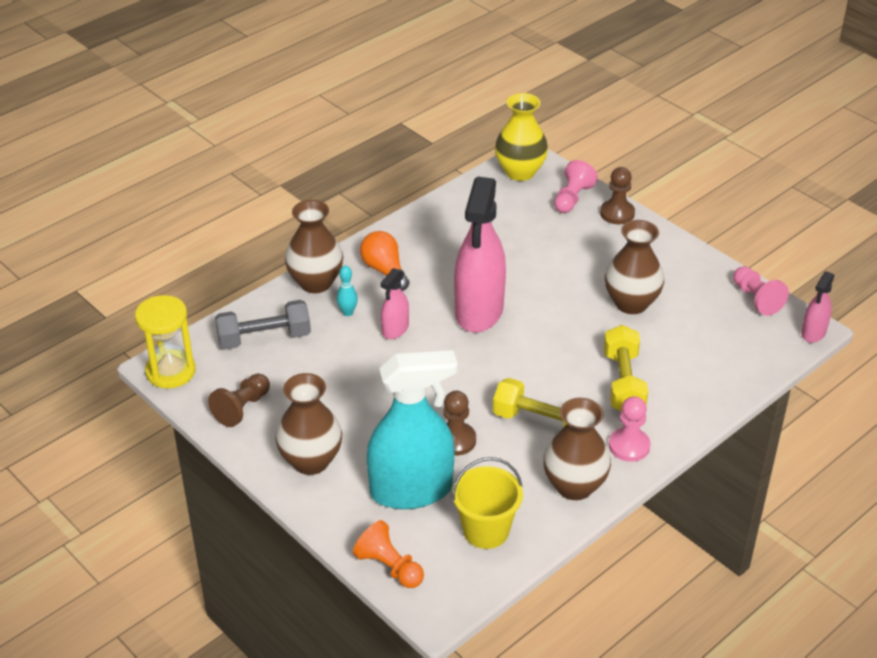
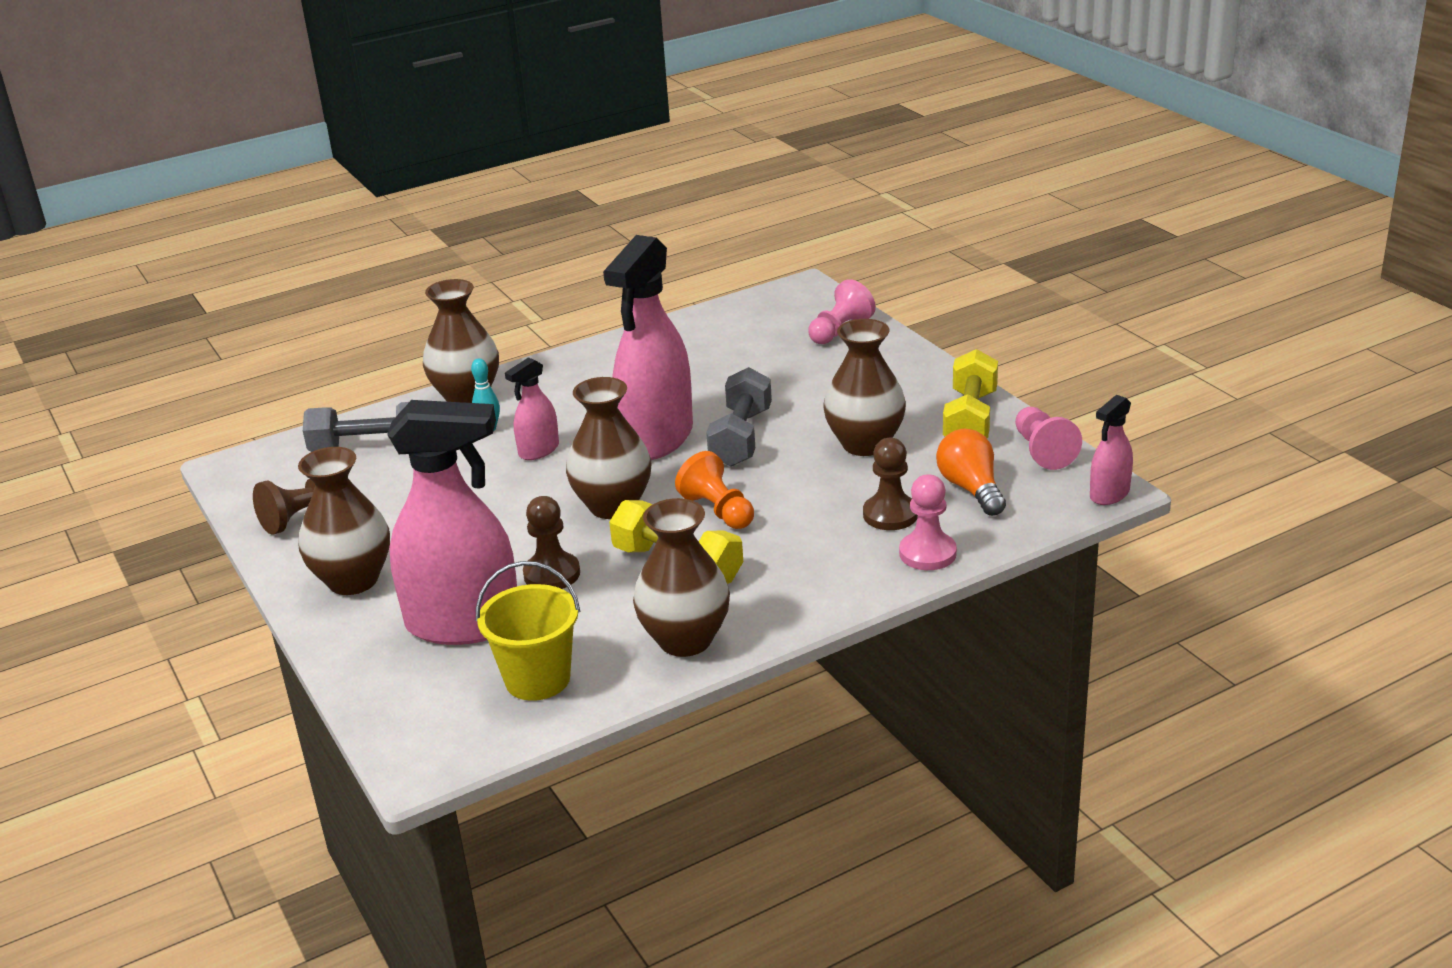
camera: 15 degrees right, 10 degrees down
yellow hourglass [135,295,196,388] -> none
orange pawn [353,520,424,588] -> orange pawn moved to [675,451,754,529]
orange light bulb [360,231,410,291] -> orange light bulb moved to [936,429,1006,516]
turquoise spray bottle [367,350,457,509] -> pink spray bottle [387,400,517,645]
yellow vase [495,93,548,181] -> none
brown pawn [600,167,635,224] -> brown pawn moved to [863,438,918,530]
yellow dumbbell [604,325,648,411] -> yellow dumbbell moved to [943,349,998,438]
pink pawn [609,396,651,462] -> pink pawn moved to [899,474,957,570]
none -> brown vase [566,377,651,519]
none -> grey dumbbell [706,367,772,467]

